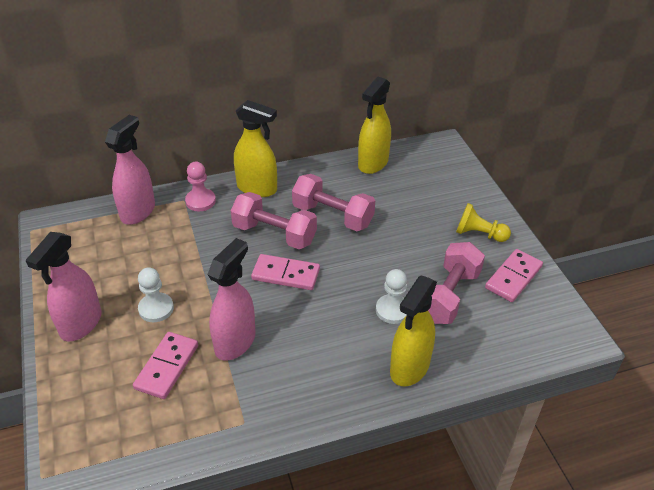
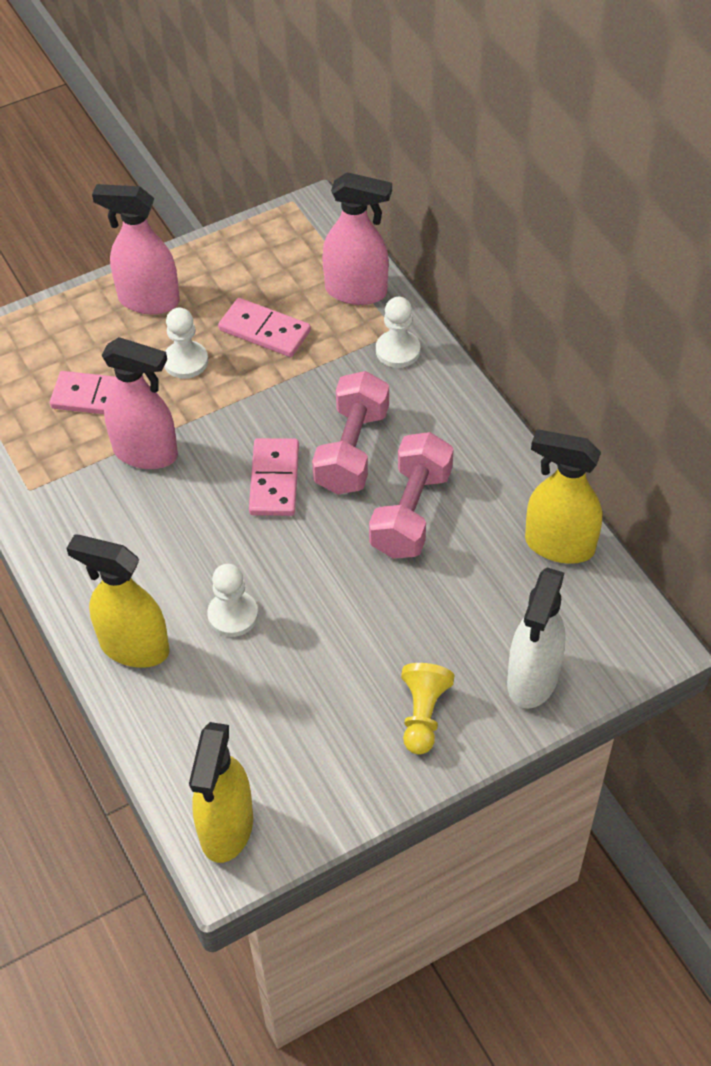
camera: 80 degrees right, 10 degrees up
pink pawn [185,162,216,211] -> white pawn [376,297,420,368]
yellow spray bottle [234,100,277,197] -> yellow spray bottle moved to [189,722,253,863]
pink dumbbell [428,242,485,324] -> none
pink domino [485,249,543,302] -> pink domino moved to [218,298,311,357]
none -> white spray bottle [507,567,566,709]

